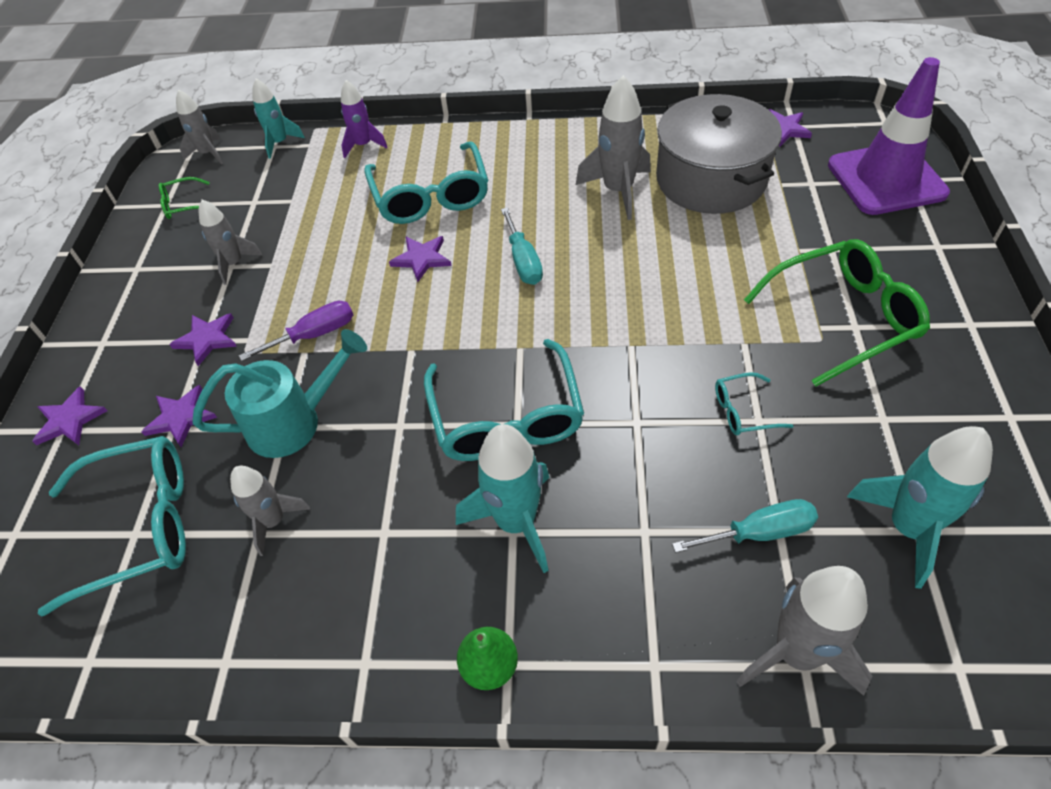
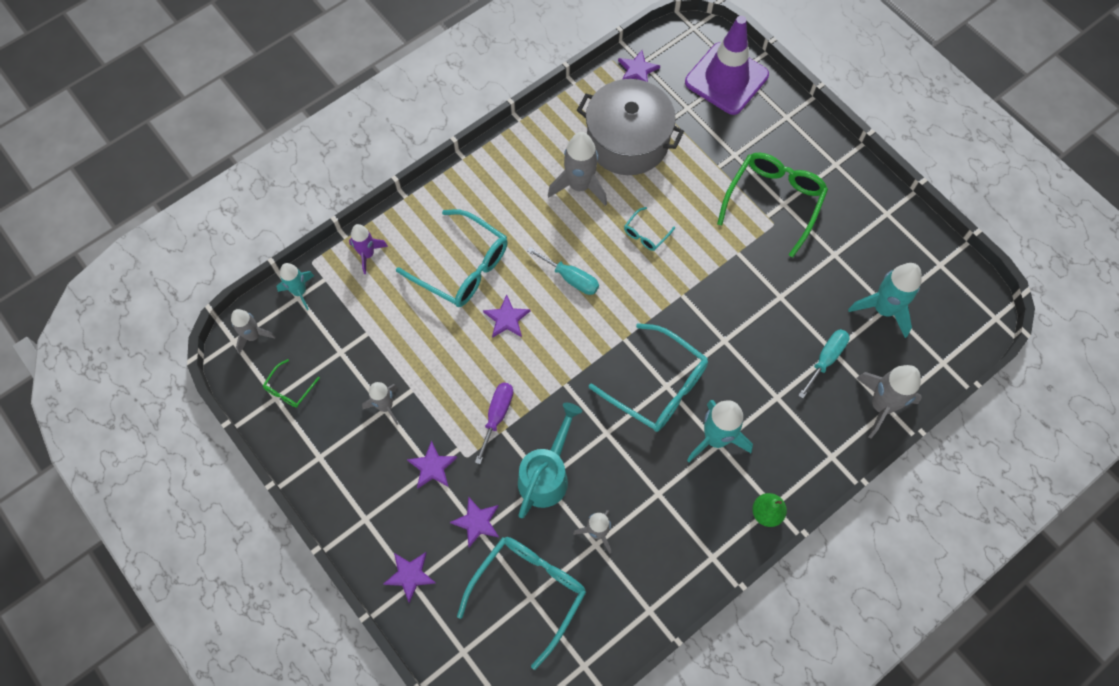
camera: 45 degrees left, 15 degrees up
turquoise glasses [715,372,793,435] -> turquoise glasses moved to [624,207,675,251]

